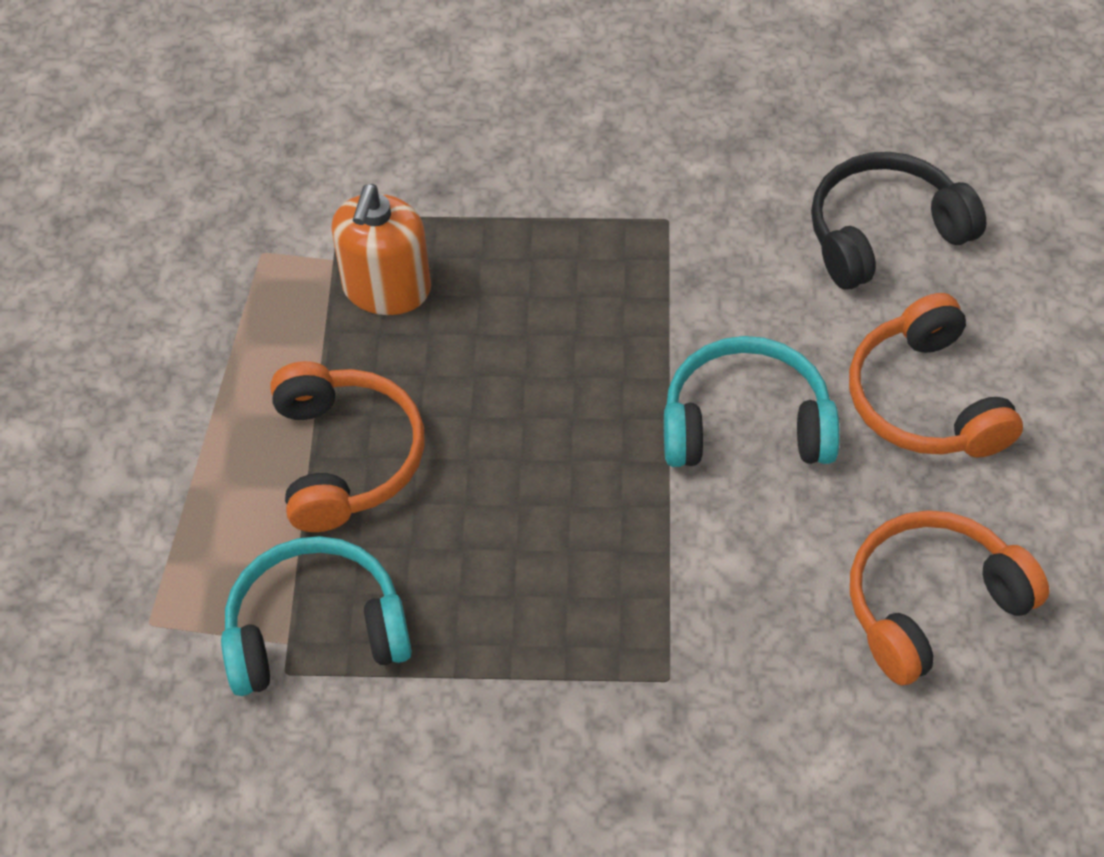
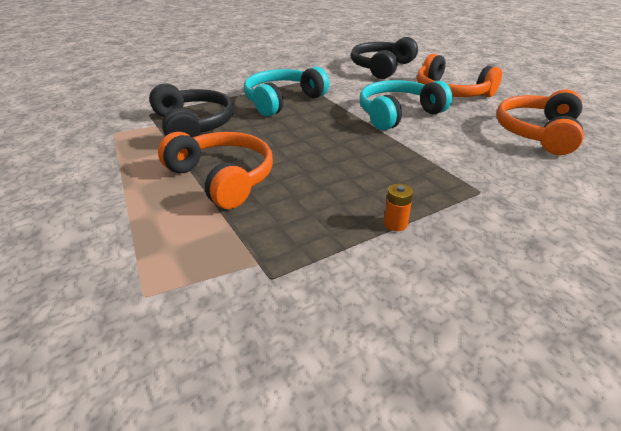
camera: 35 degrees left, 20 degrees down
turquoise headphones [221,536,412,696] -> turquoise headphones moved to [244,67,329,117]
orange soap dispenser [331,184,431,315] -> black headphones [149,83,234,137]
none -> orange battery [384,184,413,231]

